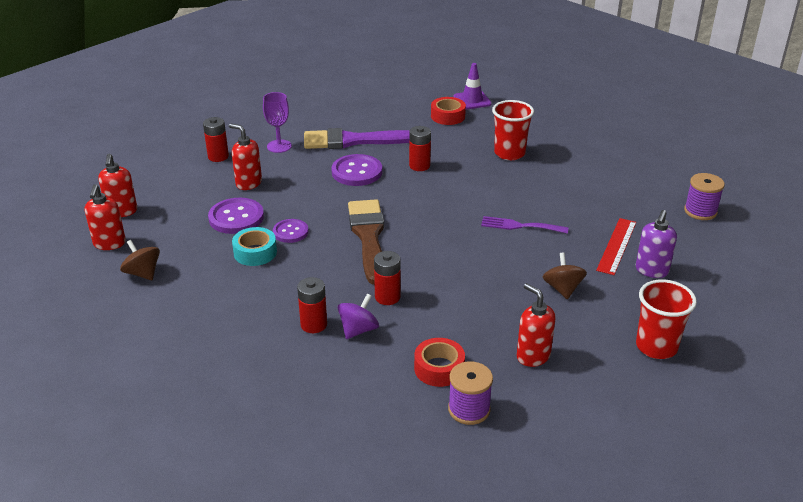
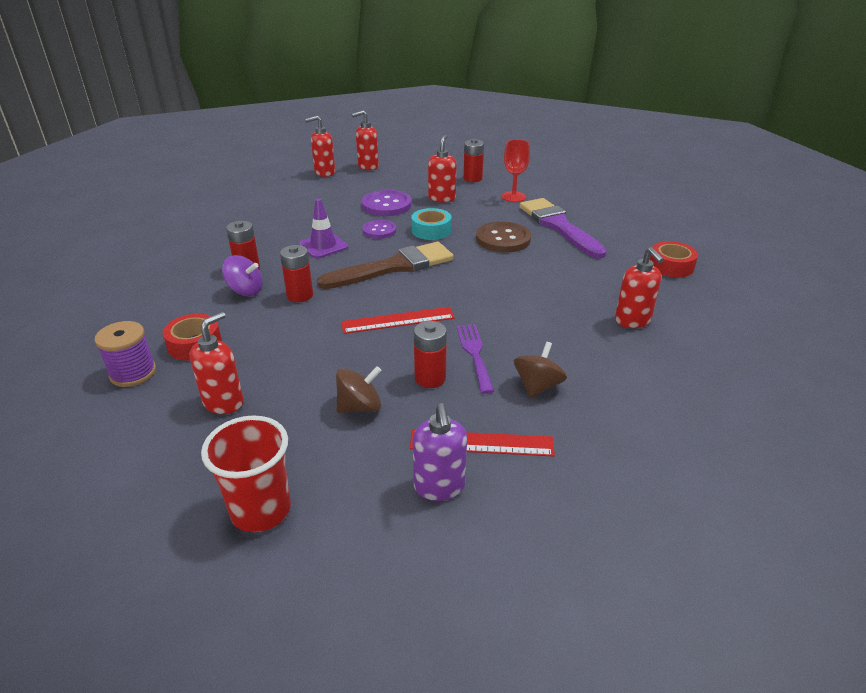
camera: 70 degrees right, 0 degrees up
brown spinning top [120,240,160,280] -> brown spinning top moved to [514,342,567,398]
turquoise tape [232,227,277,266] -> turquoise tape moved to [411,208,452,240]
purple goblet [263,92,292,153] -> red goblet [501,140,530,202]
purple button [331,154,382,186] -> brown button [476,221,531,253]
red battery [409,126,431,171] -> red battery moved to [414,321,447,388]
purple traffic cone [453,63,492,110] -> purple traffic cone moved to [299,199,348,259]
red cup [492,100,534,160] -> red soap dispenser [615,247,664,328]
purple soap dispenser [636,210,677,278] -> purple soap dispenser turned 105 degrees counterclockwise [413,403,467,501]
purple spool [684,173,725,220] -> none
none -> red ruler [341,307,455,334]

